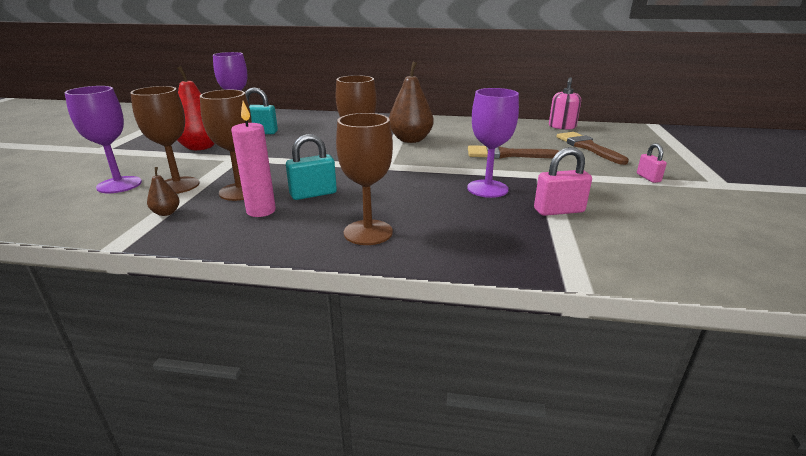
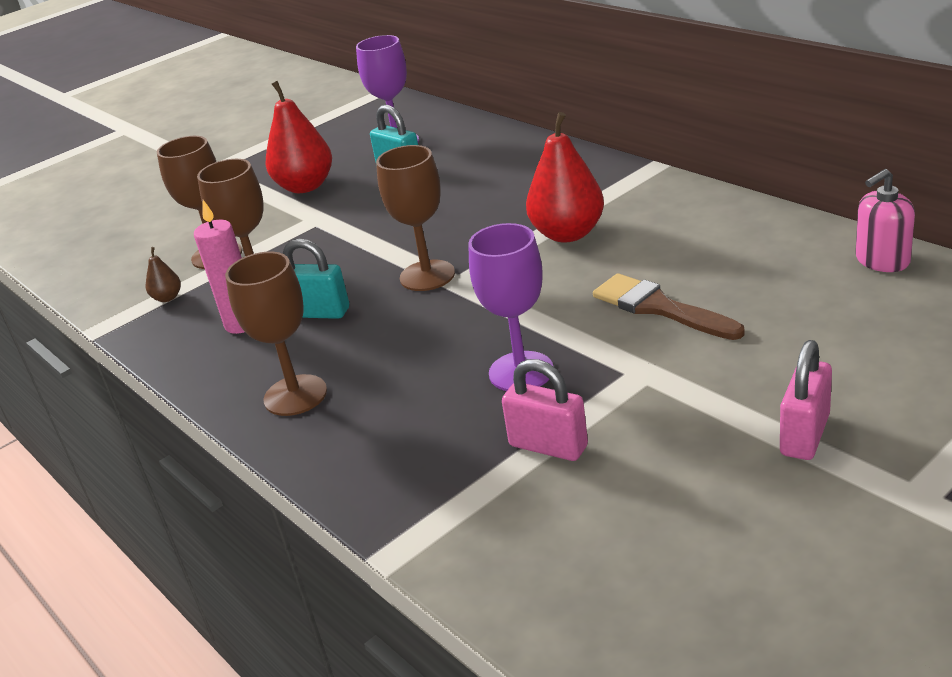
camera: 45 degrees right, 5 degrees up
purple goblet [64,86,142,193] -> none
brown pear [389,62,434,143] -> red pear [526,112,604,243]
brown brush [557,132,629,165] -> none
pink padlock [637,143,667,183] -> pink padlock [780,340,832,460], size x1.60

